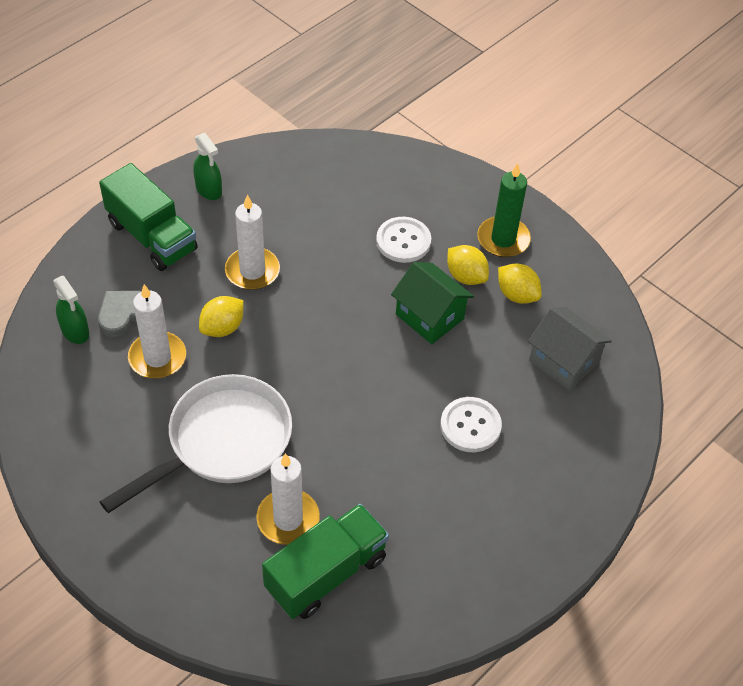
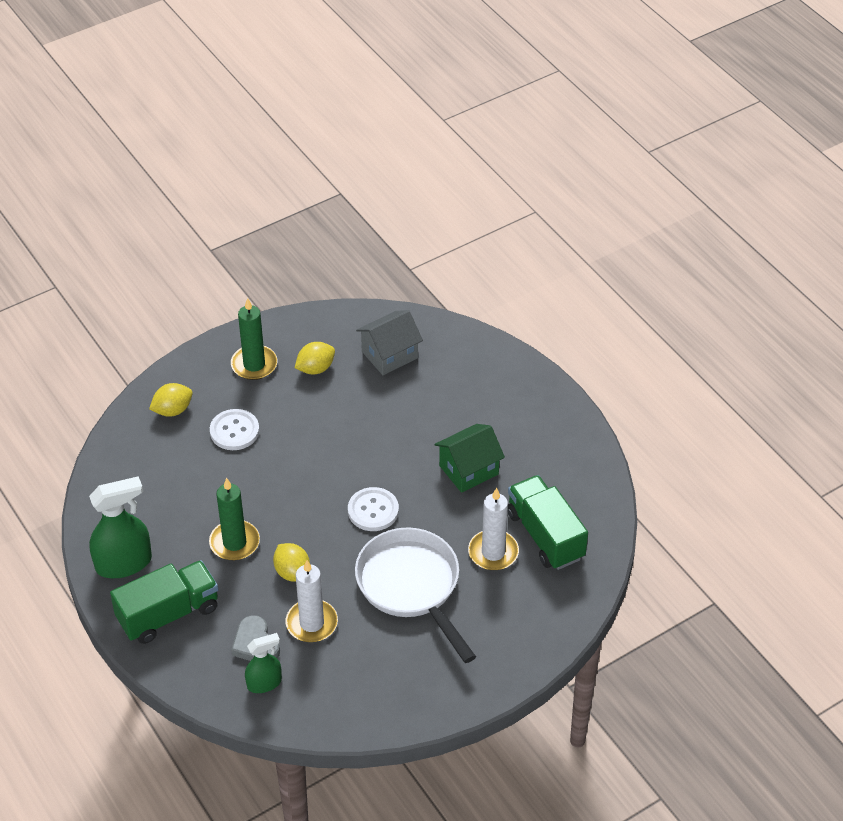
camera: 75 degrees left, 5 degrees down
green spray bottle [193,133,222,200] -> green spray bottle [89,476,152,578], size x1.69
white candle [225,195,280,290] -> green candle [209,478,260,560]
green house [391,262,474,344] -> green house moved to [435,424,505,493]
white button [440,397,502,452] -> white button moved to [348,487,399,531]
yellow lemon [447,245,489,285] -> yellow lemon moved to [149,383,193,417]

